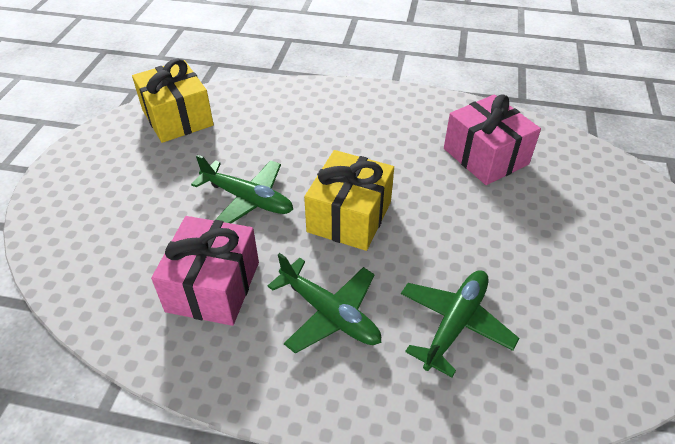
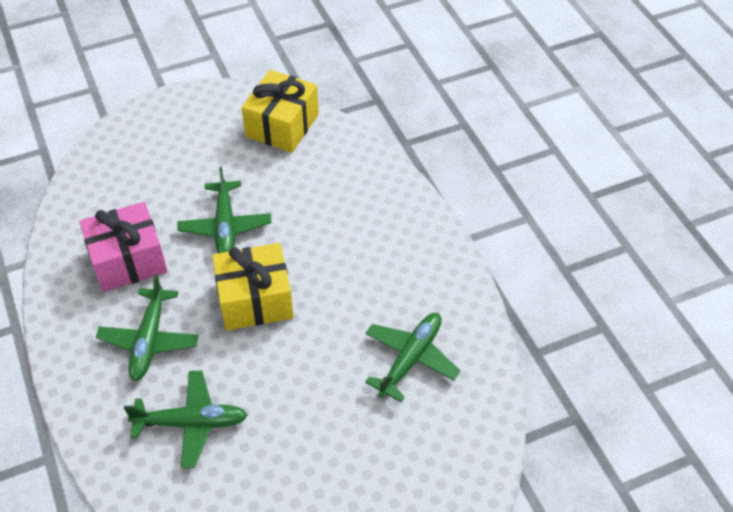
camera: 55 degrees right, 5 degrees up
pink gift [444,94,541,185] -> green plane [365,313,460,402]

